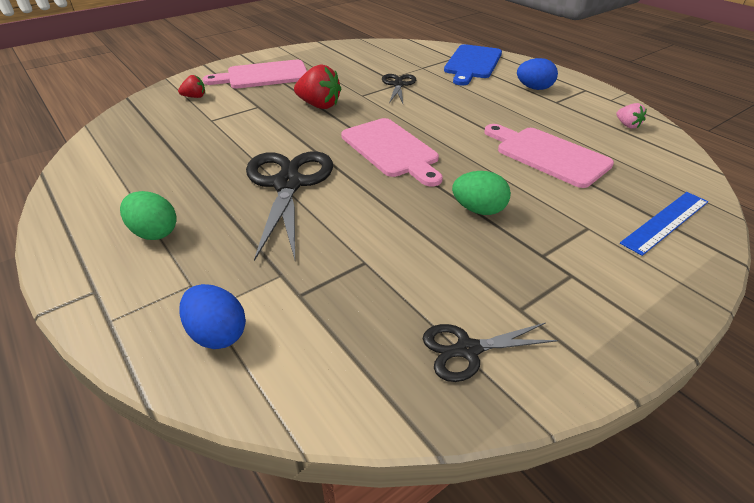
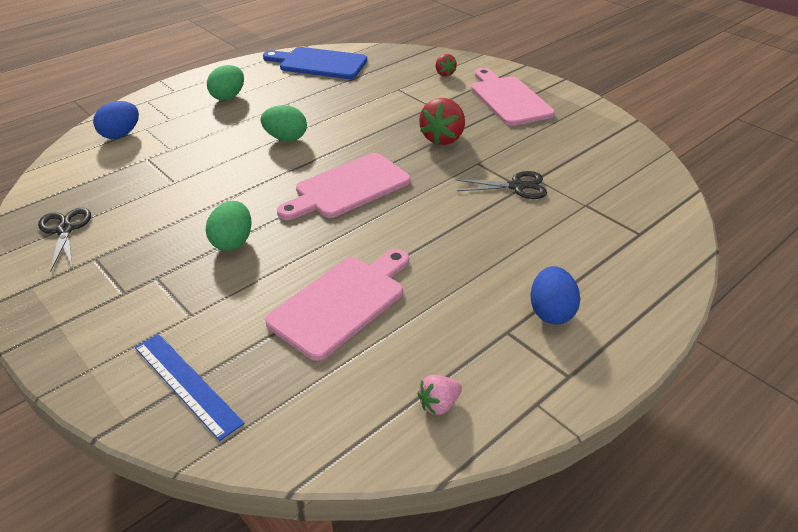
camera: 85 degrees right, 0 degrees up
black scissors [246,151,333,261] -> green egg [261,105,307,141]
blue cutting board [444,44,502,86] -> blue cutting board moved to [263,47,367,79]

